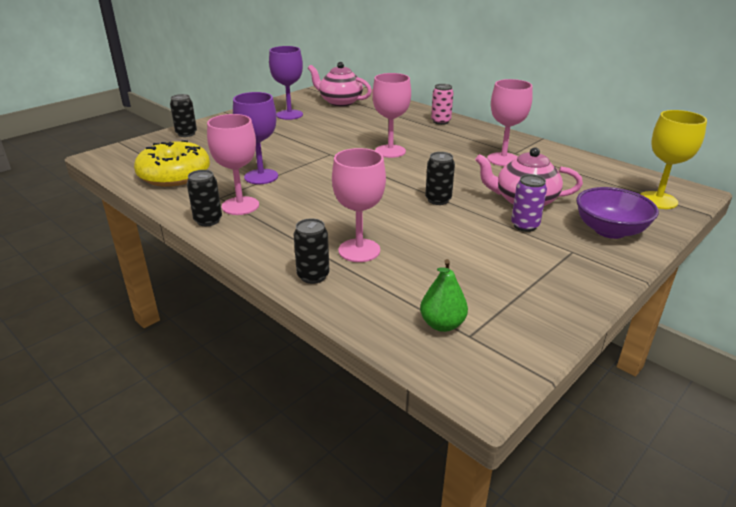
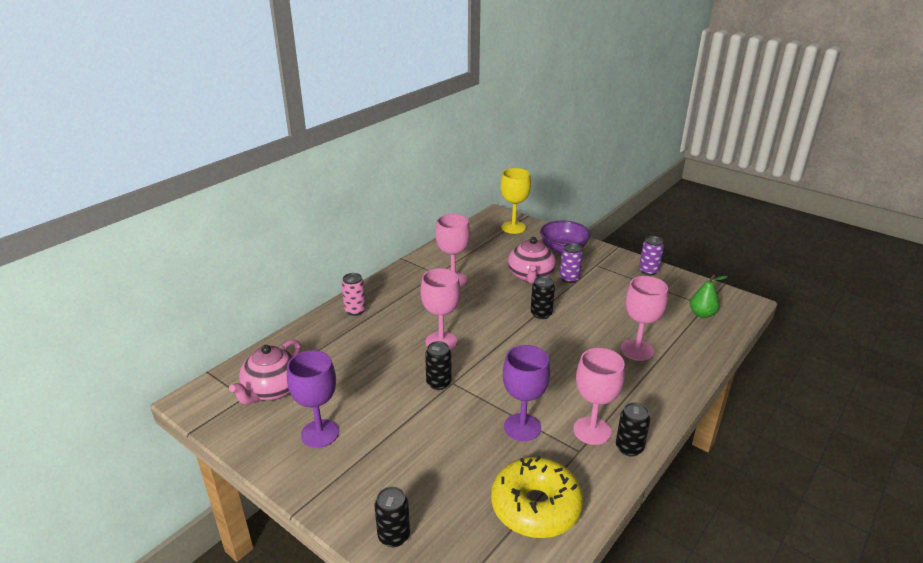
camera: 95 degrees left, 0 degrees up
black can [294,218,330,284] -> black can moved to [425,341,452,390]
none -> purple can [639,236,664,276]

